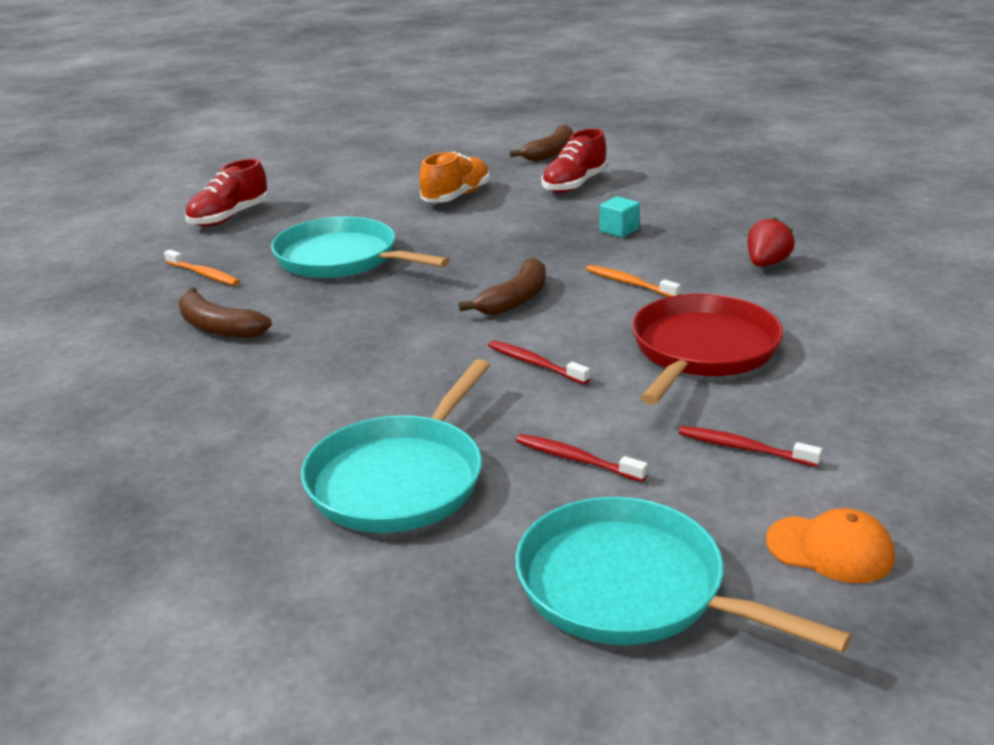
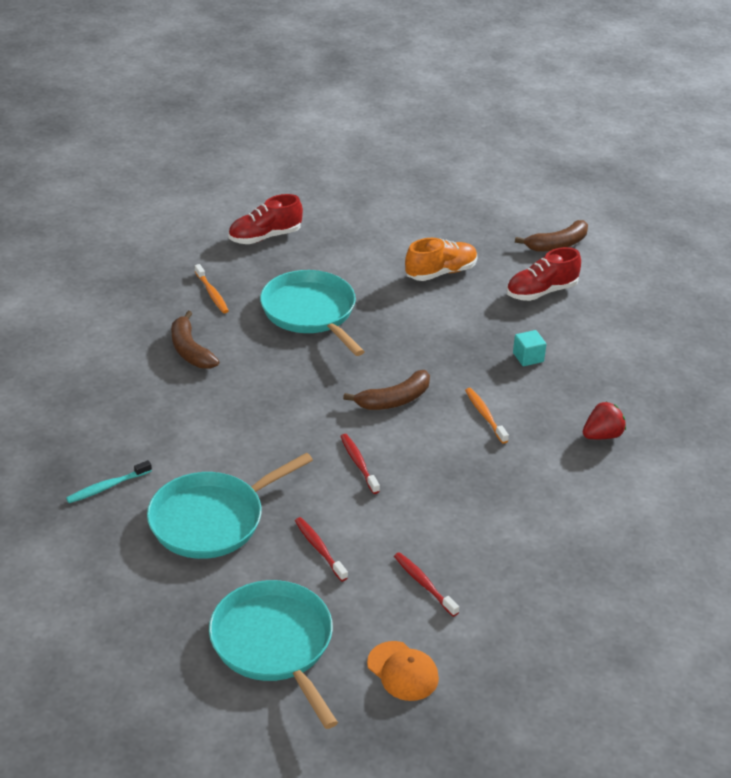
camera: 25 degrees right, 10 degrees up
red pan [632,294,783,405] -> none
none -> turquoise toothbrush [66,460,152,503]

